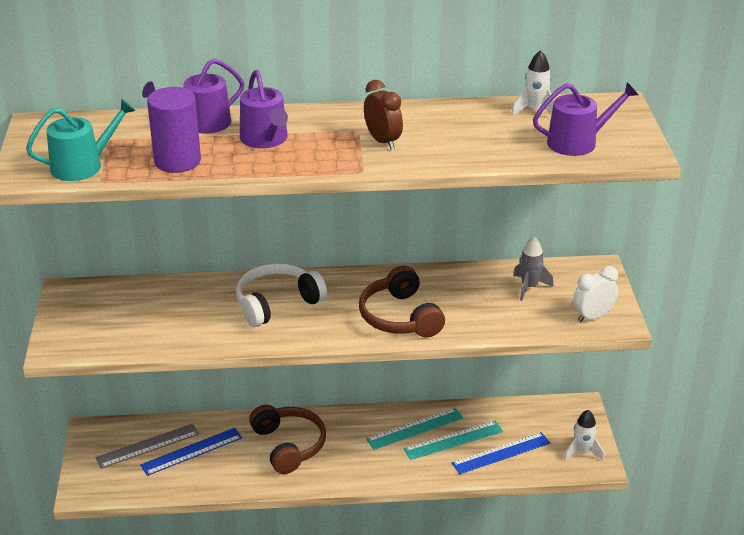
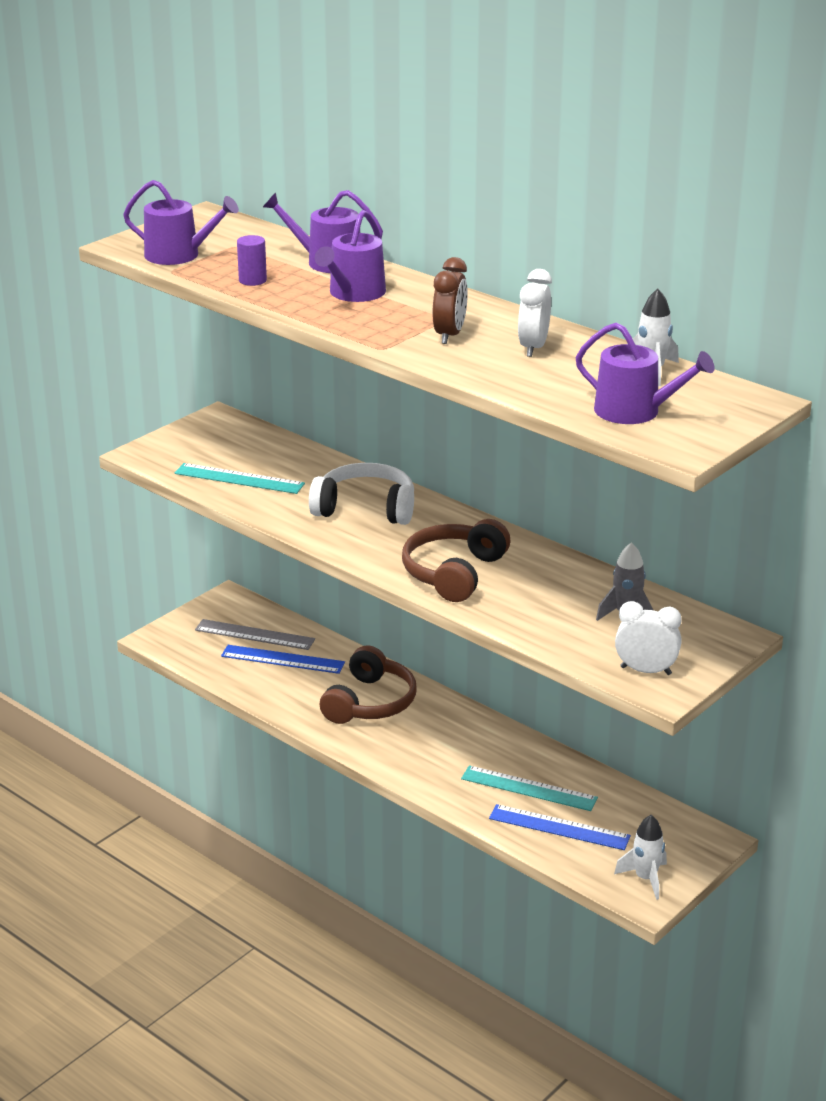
camera: 45 degrees right, 5 degrees down
turquoise watering can [26,99,135,181] -> purple watering can [123,180,239,265]
purple cylinder [147,87,201,173] -> purple cylinder [237,235,267,286], size x0.53
turquoise ruler [366,408,463,450] -> turquoise ruler moved to [175,463,305,494]
none -> white clock [518,269,552,357]

